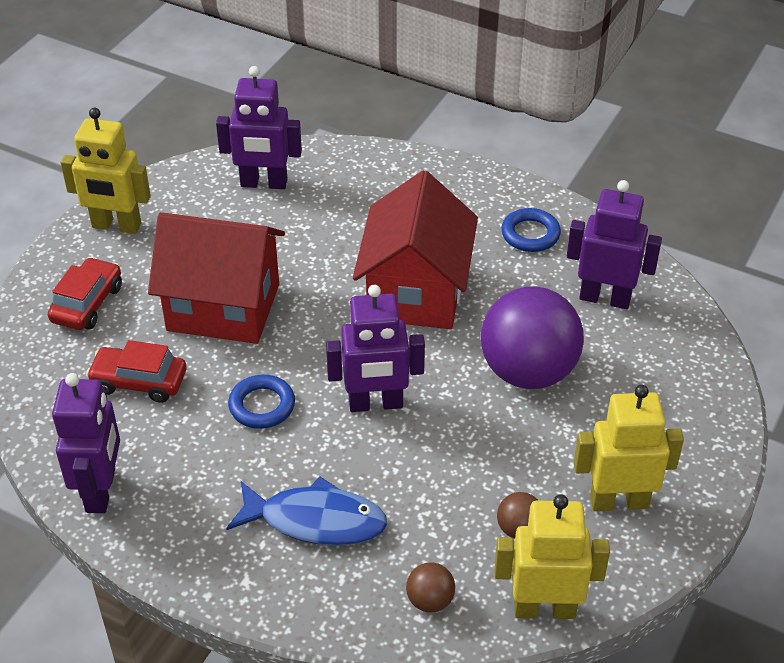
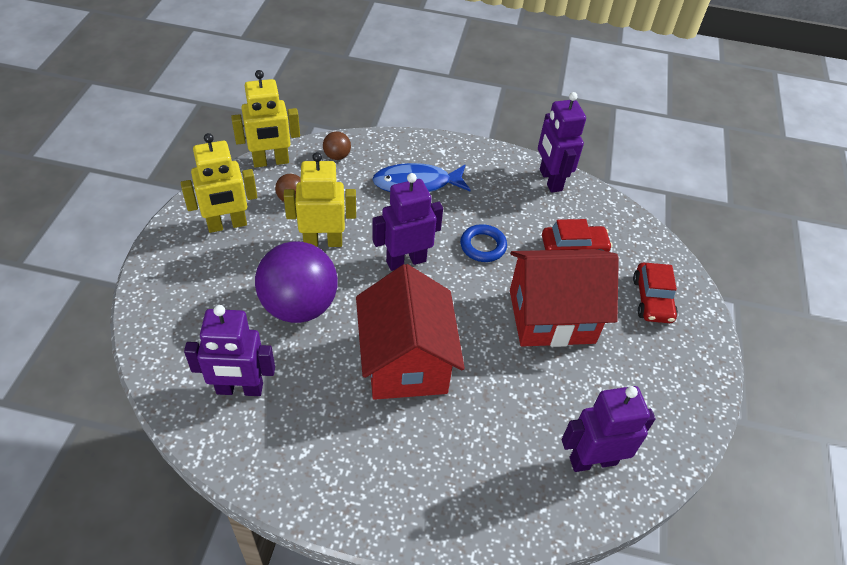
camera: 160 degrees right, 5 degrees up
yellow robot [61,108,151,234] -> yellow robot moved to [284,152,356,247]
blue ring [501,208,561,252] -> none

